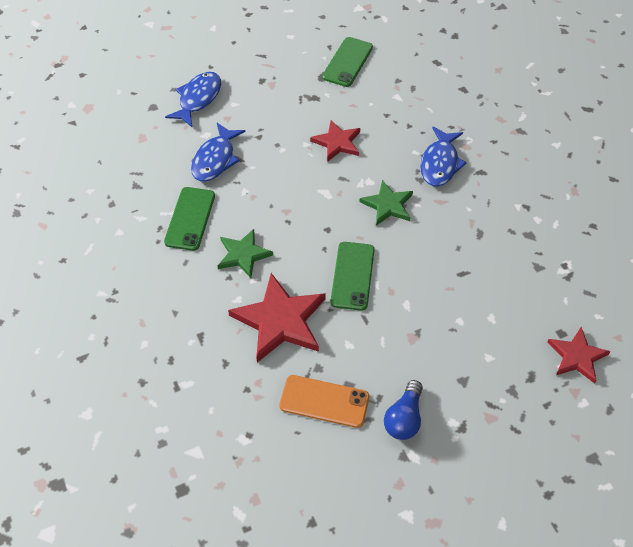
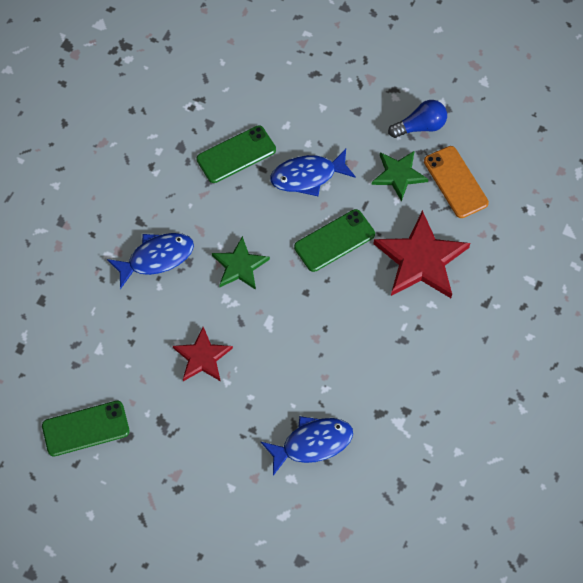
camera: 130 degrees left, 10 degrees up
green phone [164,187,215,251] -> green phone moved to [196,125,276,183]
blue fish [165,72,221,127] -> blue fish moved to [270,149,356,196]
green star [218,229,273,278] -> green star moved to [372,151,428,202]
red star [548,327,611,384] -> none

